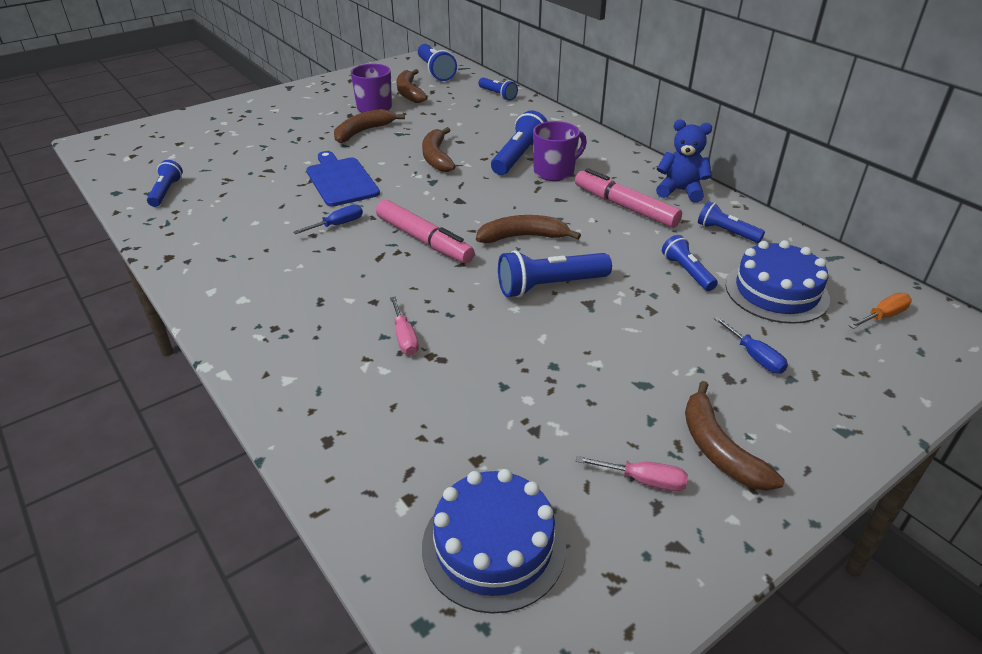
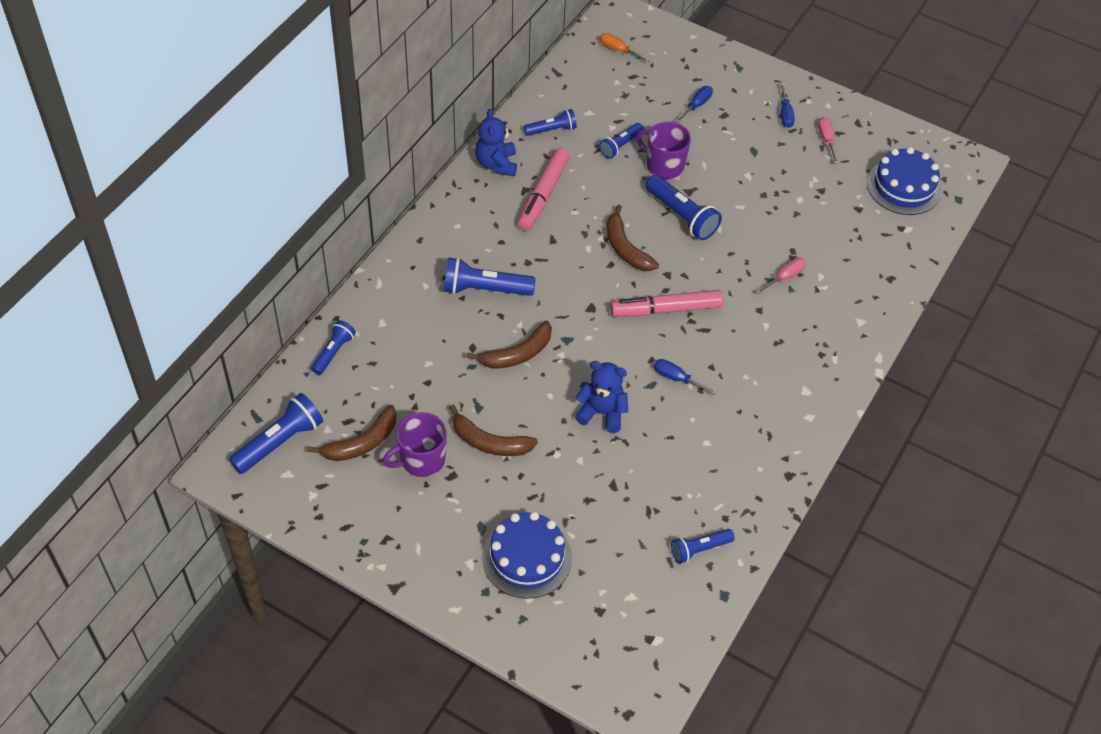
camera: 115 degrees left, 15 degrees up
blue cutting board [307,151,380,207] -> blue teddy bear [575,361,628,433]
pink marker [376,200,475,263] -> pink marker turned 120 degrees counterclockwise [610,290,724,317]
purple mug [533,121,587,181] -> purple mug moved to [636,122,691,179]
brown banana [685,381,784,491] -> blue screwdriver [781,83,795,128]
blue flashlight [698,201,765,243] -> blue flashlight turned 120 degrees counterclockwise [524,109,577,136]
blue cake [726,240,830,324] -> blue cake moved to [482,512,572,599]

